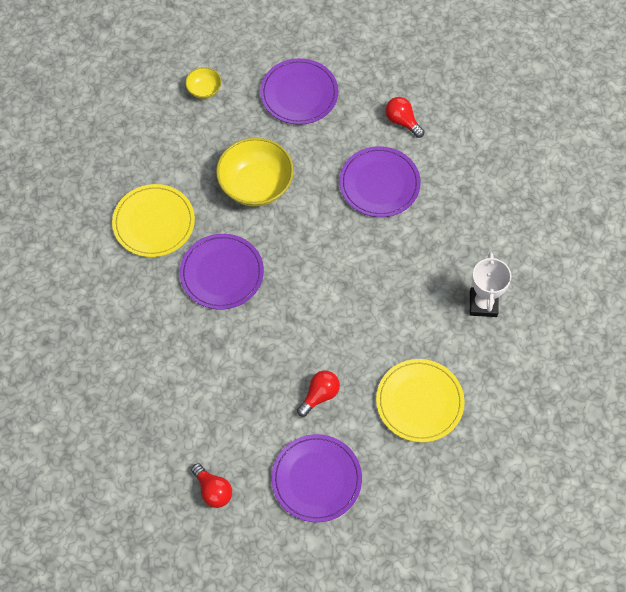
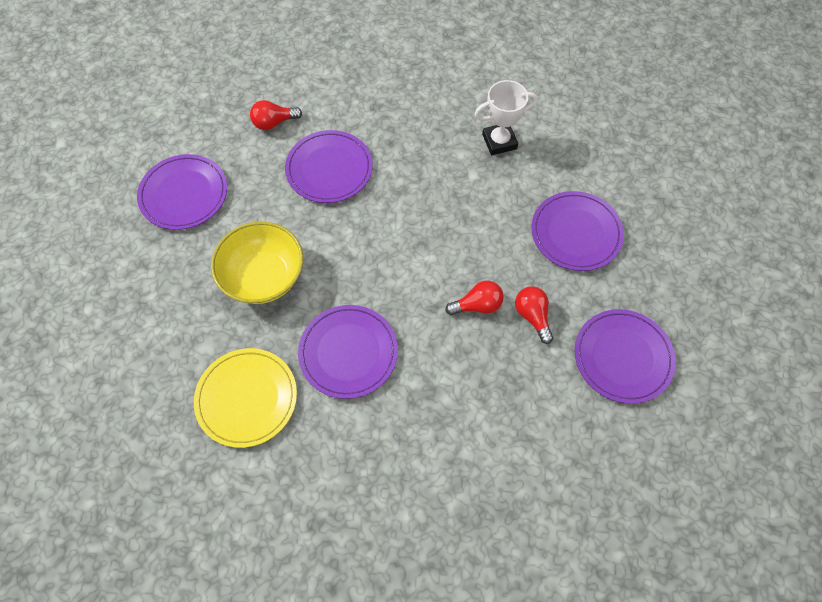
camera: 65 degrees left, 0 degrees up
yellow bowl [185,67,221,99] -> none
red light bulb [191,463,232,508] -> red light bulb moved to [445,281,504,315]
yellow plate [376,359,465,442] -> purple plate [531,191,624,271]
white trophy [470,252,512,317] -> white trophy turned 45 degrees counterclockwise [474,80,537,155]

